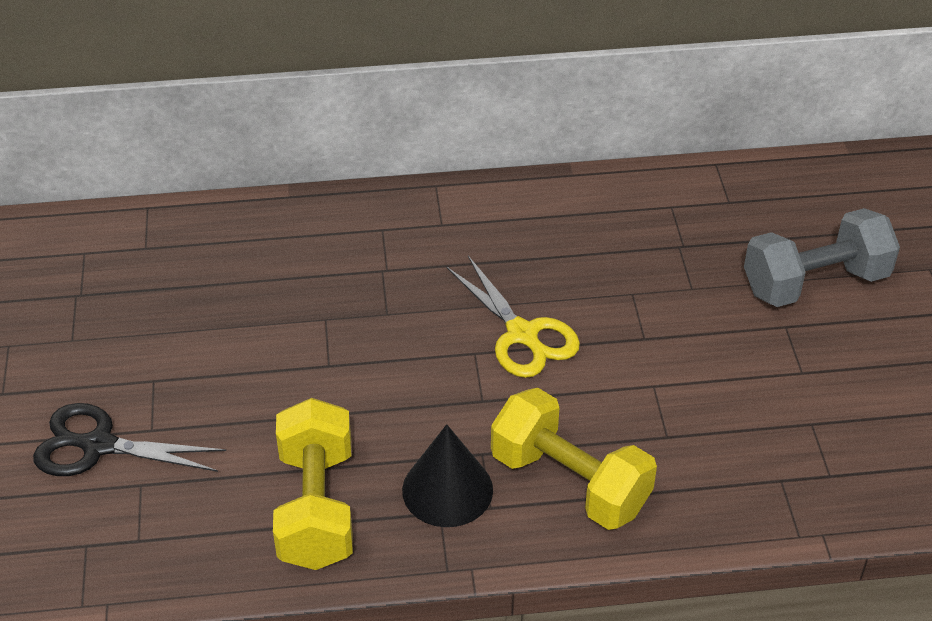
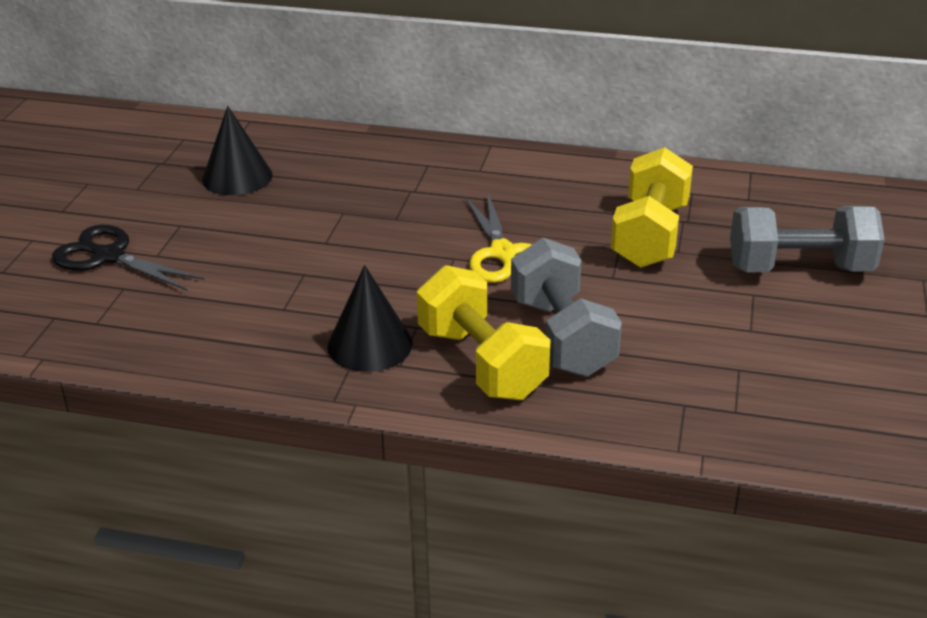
camera: 20 degrees right, 10 degrees down
yellow dumbbell [273,398,353,570] -> yellow dumbbell moved to [611,147,693,268]
none -> black cone [202,106,273,195]
none -> grey dumbbell [511,238,622,377]

